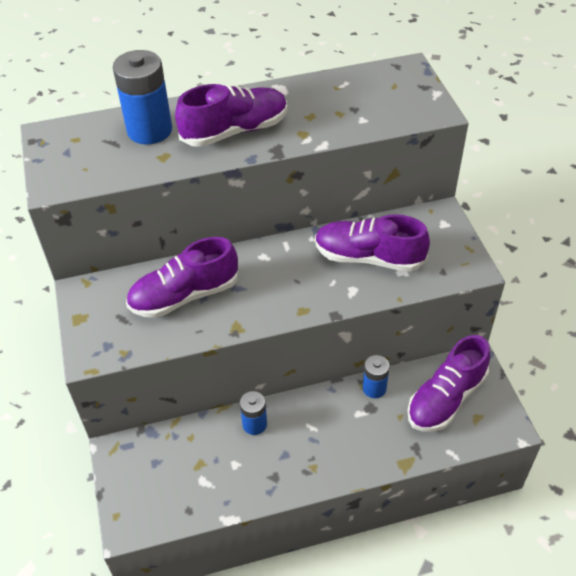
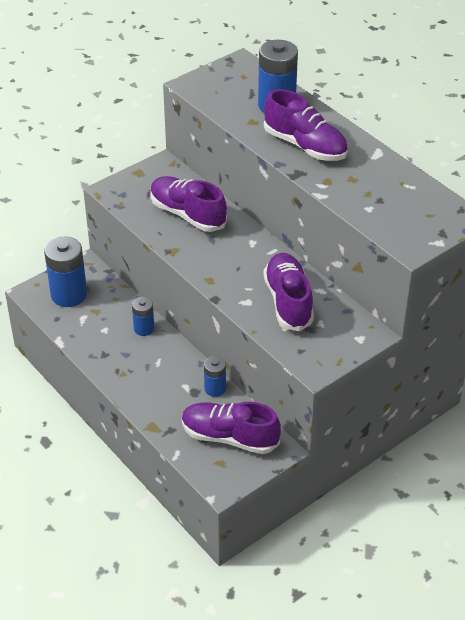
camera: 65 degrees right, 5 degrees down
none -> blue battery [44,237,87,307]

